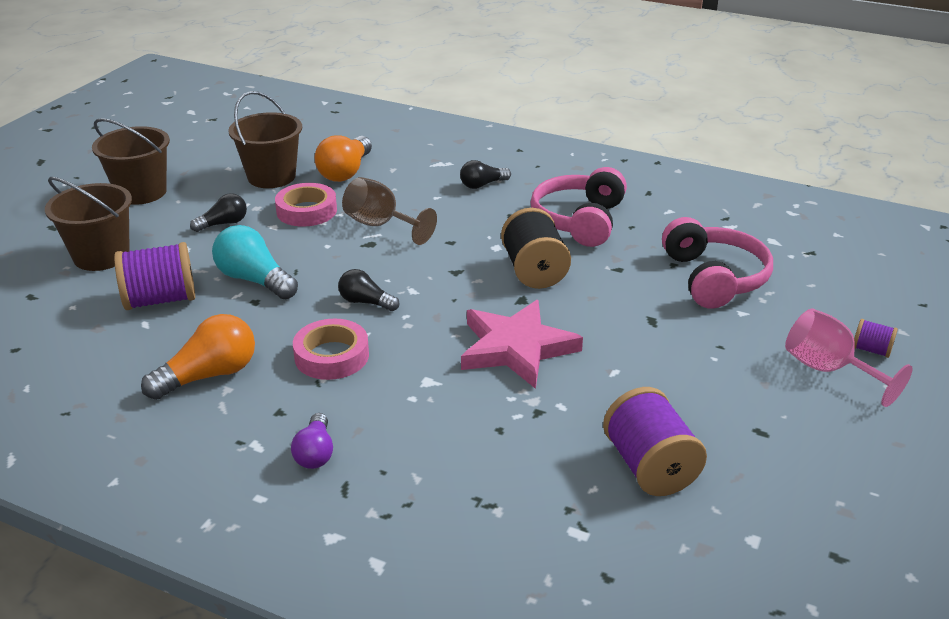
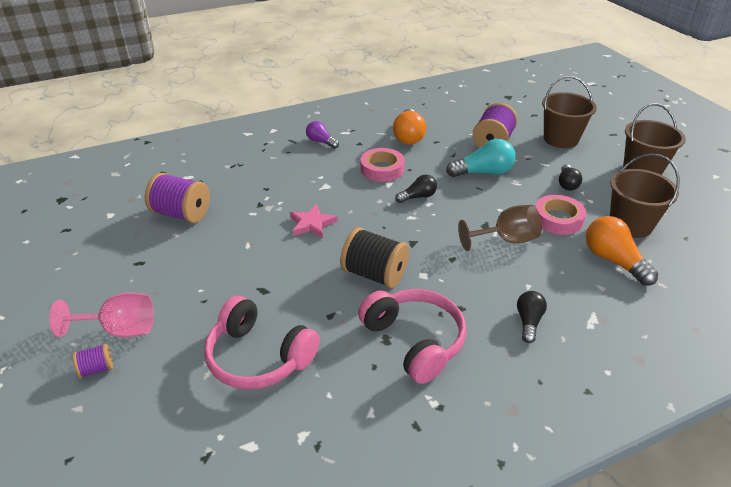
camera: 130 degrees right, 5 degrees up
pink star [461,300,583,389] -> pink star [290,204,337,238], size x0.58

